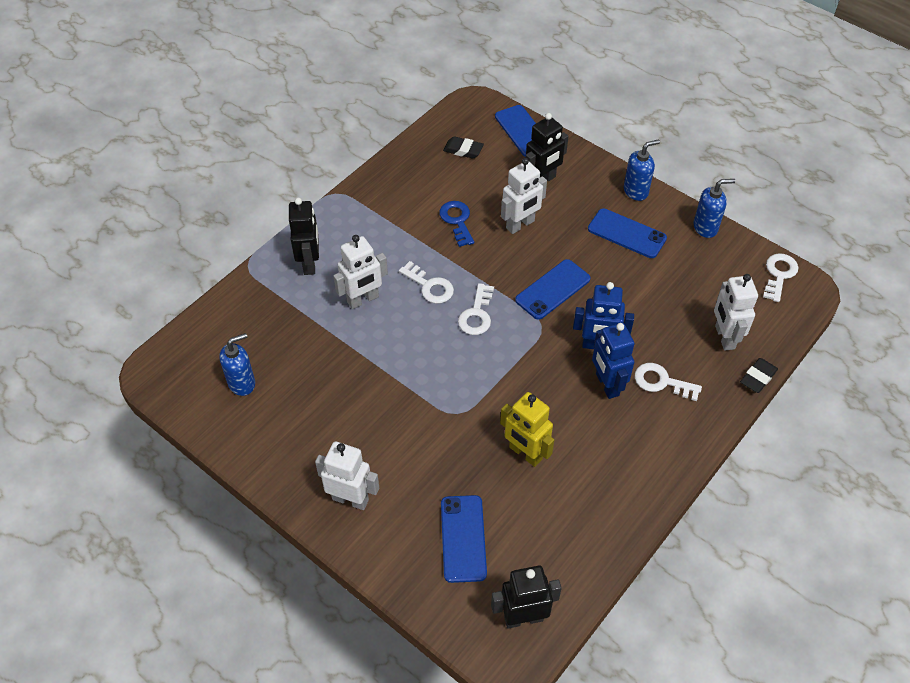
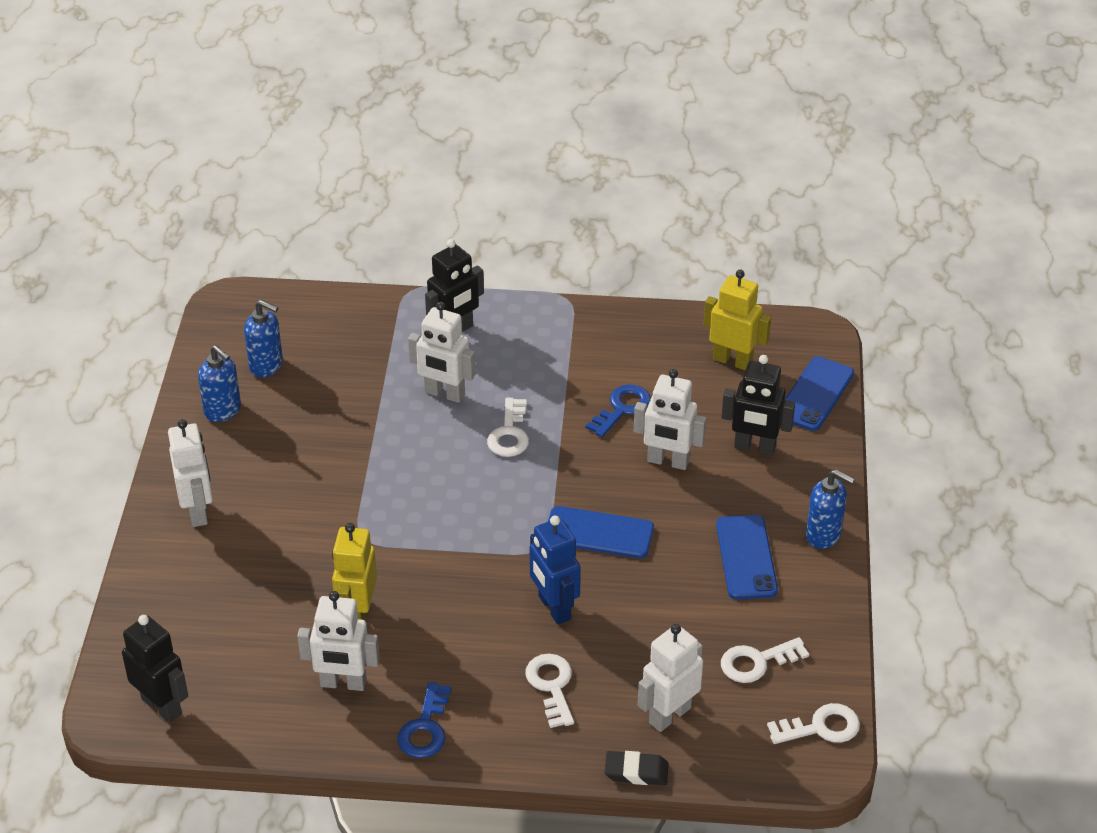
camera: 55 degrees right, 10 degrees down
blue phone [441,495,487,583] -> none
black eraser [443,136,484,159] -> yellow robot [704,269,771,370]
white key [458,283,494,335] -> white key moved to [721,637,809,683]
blue robot [592,323,634,399] -> none
blue soap dispenser [694,179,735,238] -> blue soap dispenser moved to [198,345,241,422]
none -> white robot [297,591,380,691]
none -> blue key [397,682,451,758]

